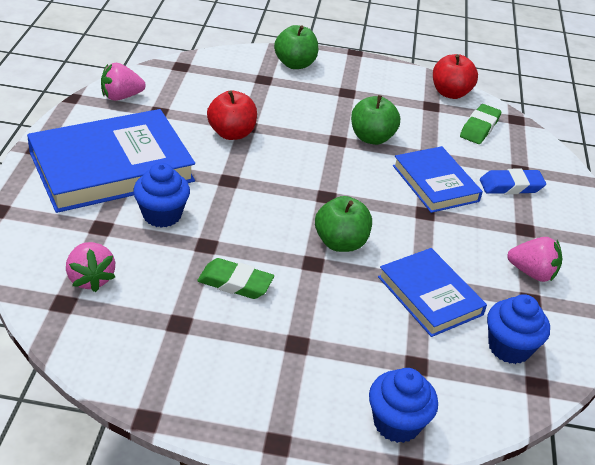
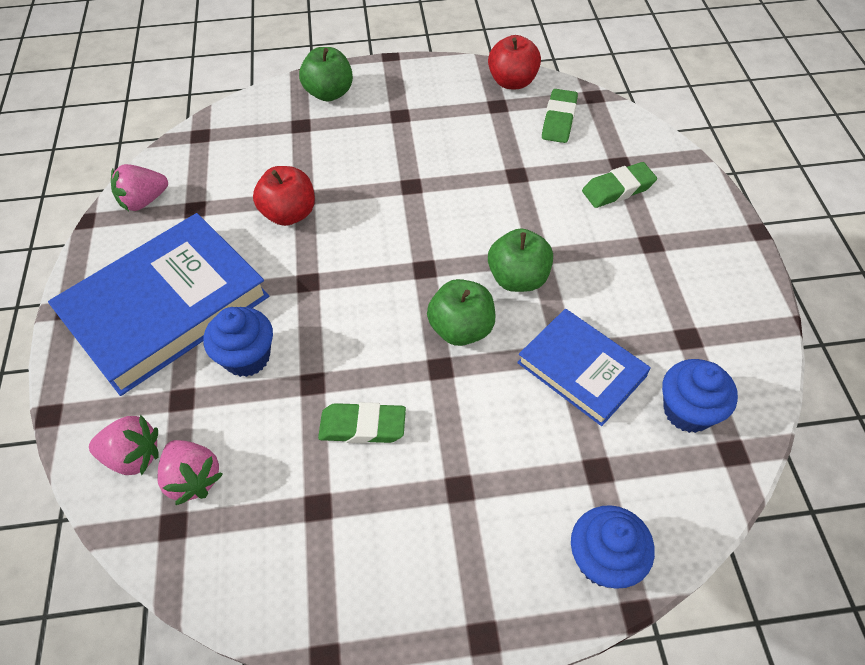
camera: 10 degrees left, 15 degrees up
green apple [351,95,400,145] -> green apple moved to [488,228,553,292]
blue book [393,146,483,213] -> none
blue eraser [480,169,546,194] -> green eraser [582,162,657,208]
pink strawberry [507,237,562,282] -> pink strawberry moved to [89,415,159,476]

